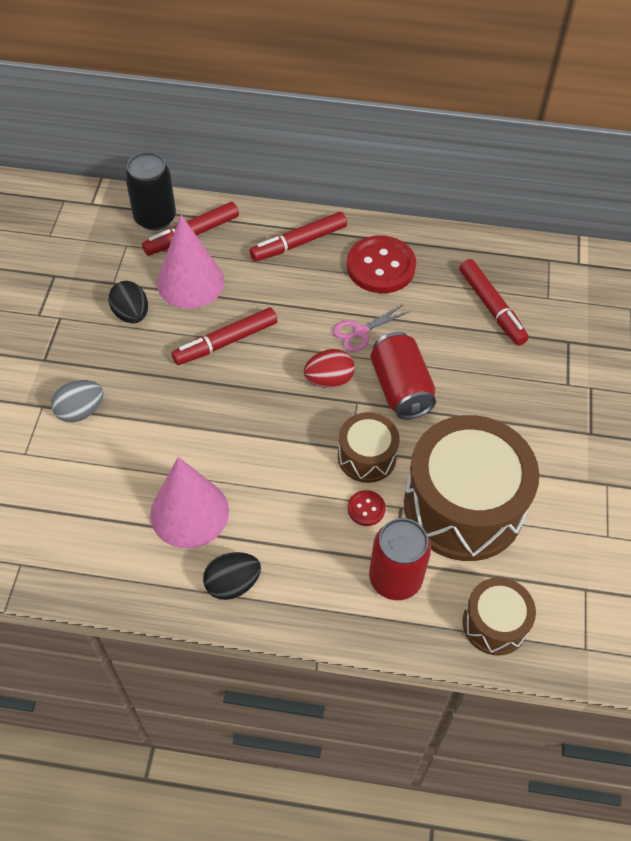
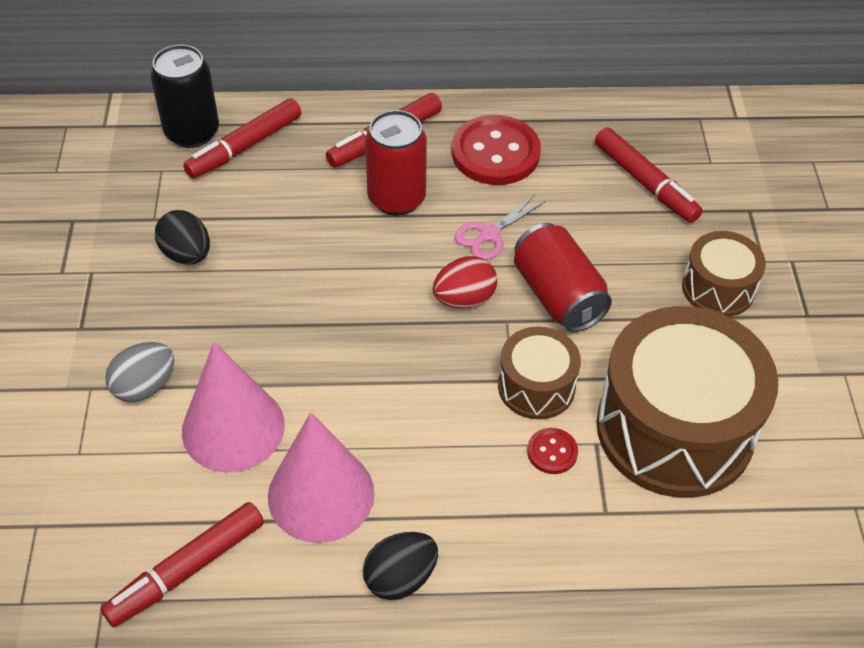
camera: 10 degrees left, 5 degrees down
pink cone [157,215,224,309] -> pink cone moved to [182,342,285,472]
red marker [171,307,278,365] -> red marker moved to [100,502,264,627]
red can [369,518,431,600] -> red can moved to [365,110,427,216]
brown drum [463,577,536,656] -> brown drum moved to [682,231,766,317]

